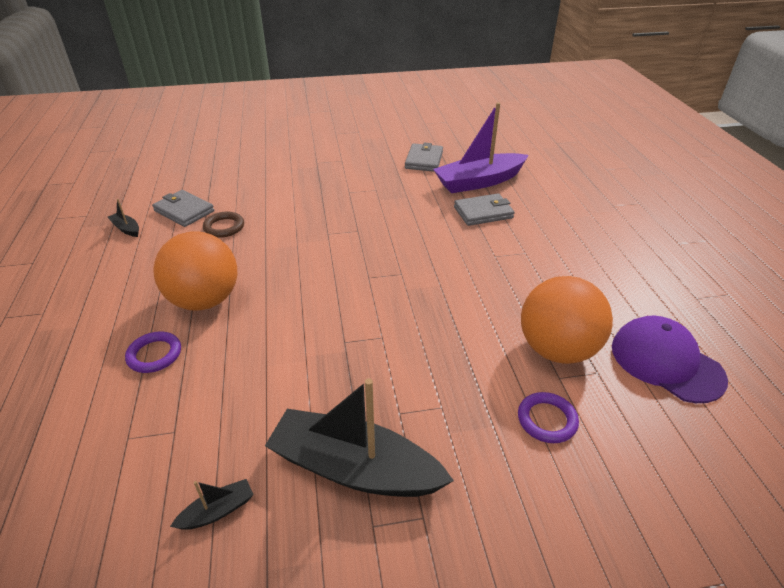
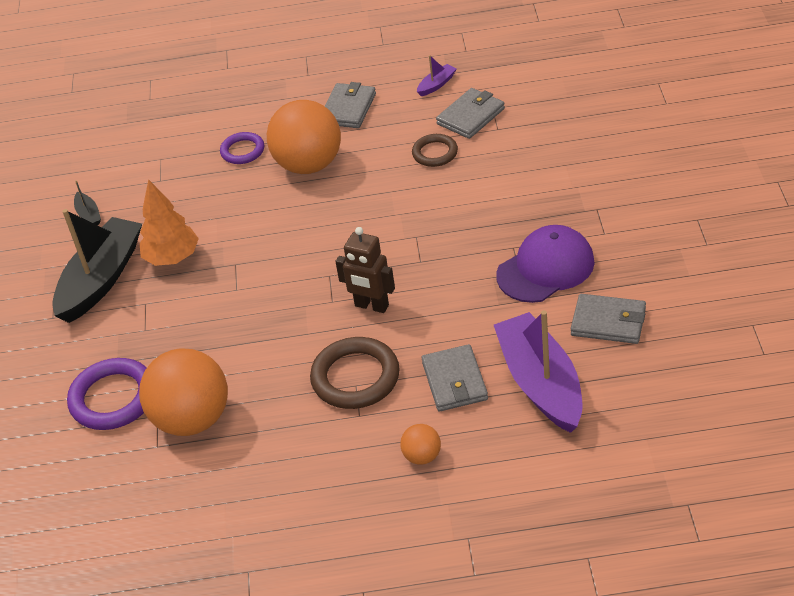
camera: 100 degrees right, 5 degrees up
black boat [108,199,139,237] -> purple boat [417,55,456,96]
purple ring [518,392,579,443] -> purple ring [67,358,147,430], size x1.68
purple cap [612,316,728,403] -> purple cap moved to [496,225,595,303]
none -> orange tree [140,179,199,266]
none -> brown ring [310,337,400,409]
none -> grey wallet [325,82,376,128]
none -> brown robot [335,227,395,313]
none -> orange ball [400,424,441,465]

